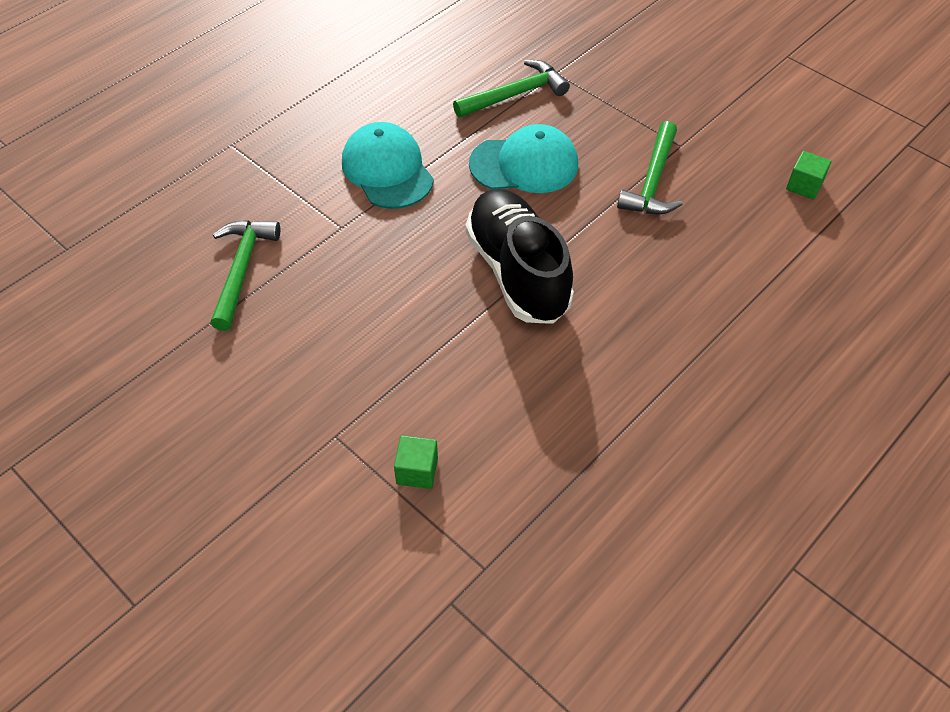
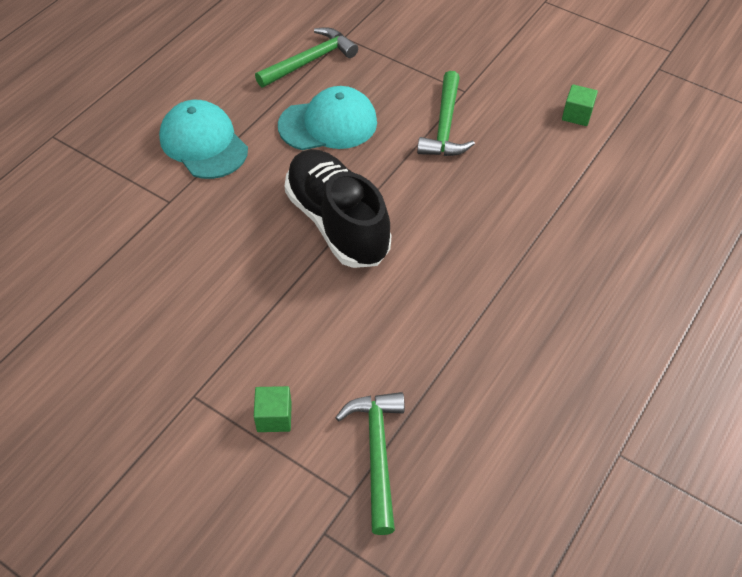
camera: 10 degrees left, 0 degrees up
green hammer [210,220,280,331] -> green hammer moved to [335,392,405,535]

